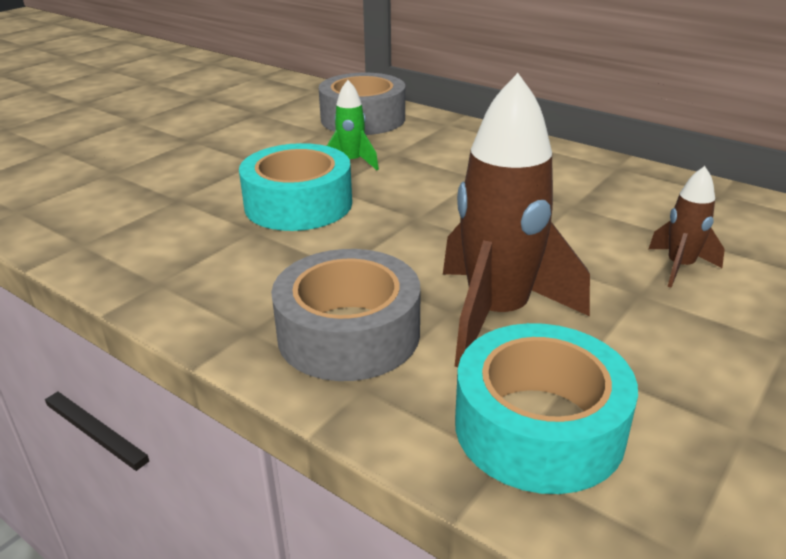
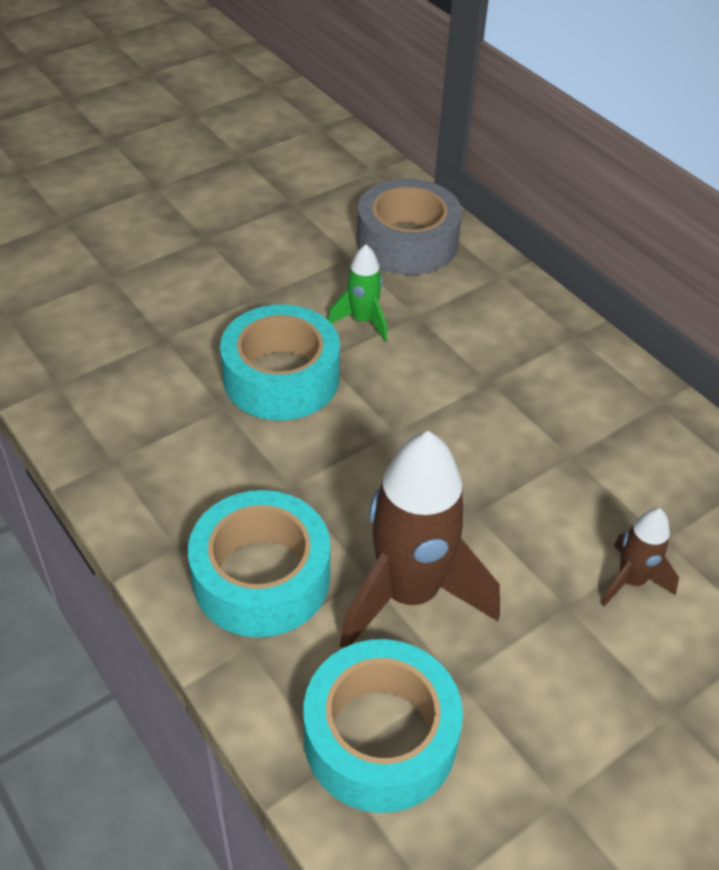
camera: 15 degrees right, 15 degrees up
grey tape [271,249,421,381] -> turquoise tape [188,490,330,637]

